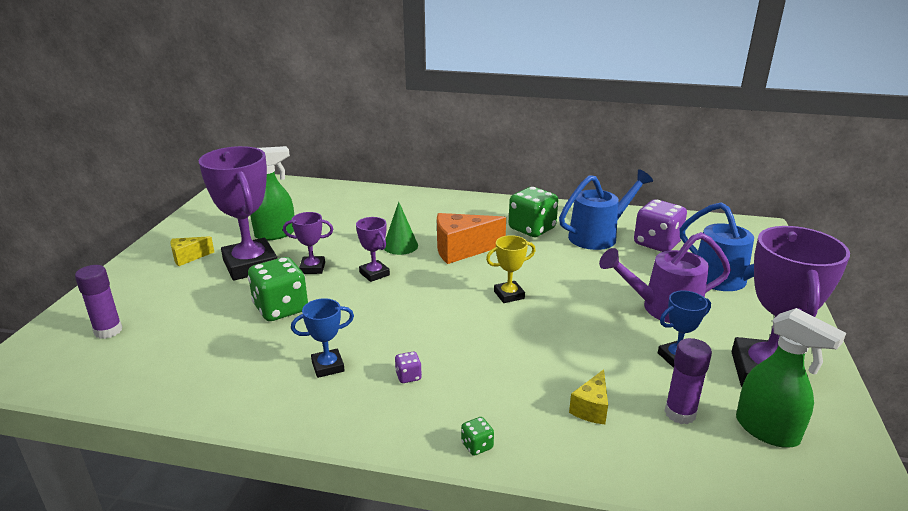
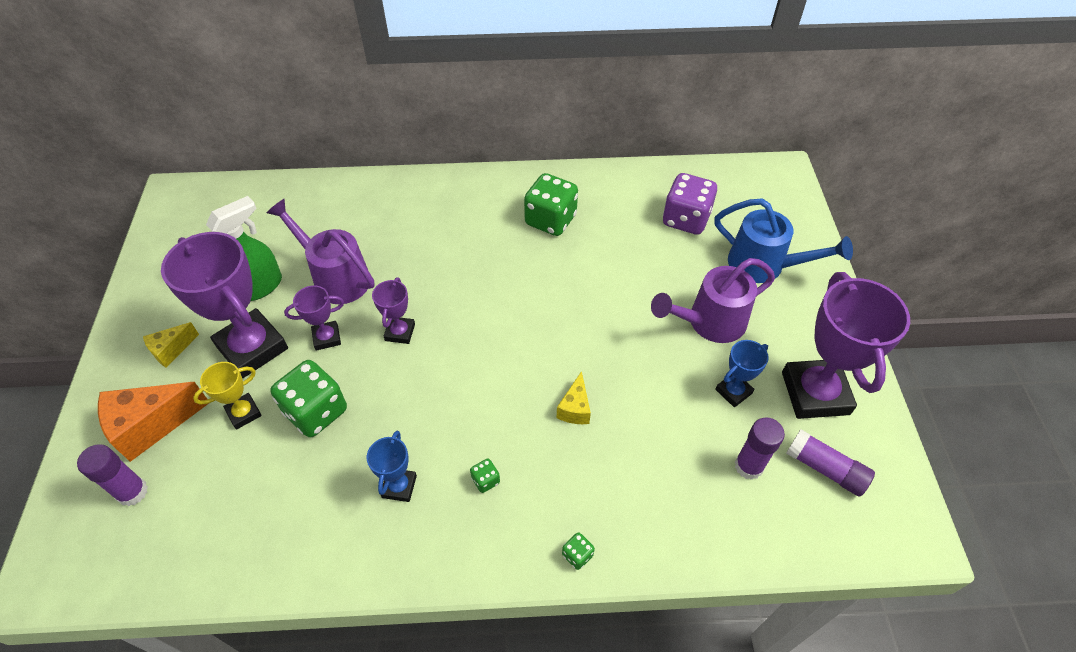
camera: 15 degrees left, 25 degrees up
blue trophy [291,298,354,378] -> blue trophy turned 45 degrees counterclockwise [366,431,417,502]
purple trophy [356,217,390,282] -> purple trophy turned 60 degrees clockwise [372,278,415,344]
green cone [384,202,418,255] -> none
purple dice [395,352,422,383] -> green dice [470,459,500,493]
orange cheese [437,213,506,264] -> orange cheese moved to [98,382,209,462]
yellow trophy [486,235,536,303] -> yellow trophy moved to [193,362,262,430]
blue watering can [559,169,653,250] -> none
yellow cheese [569,369,608,424] -> yellow cheese moved to [557,371,591,424]
green spray bottle [736,308,846,448] -> purple glue stick [786,429,875,497]
none -> purple watering can [266,199,374,304]

